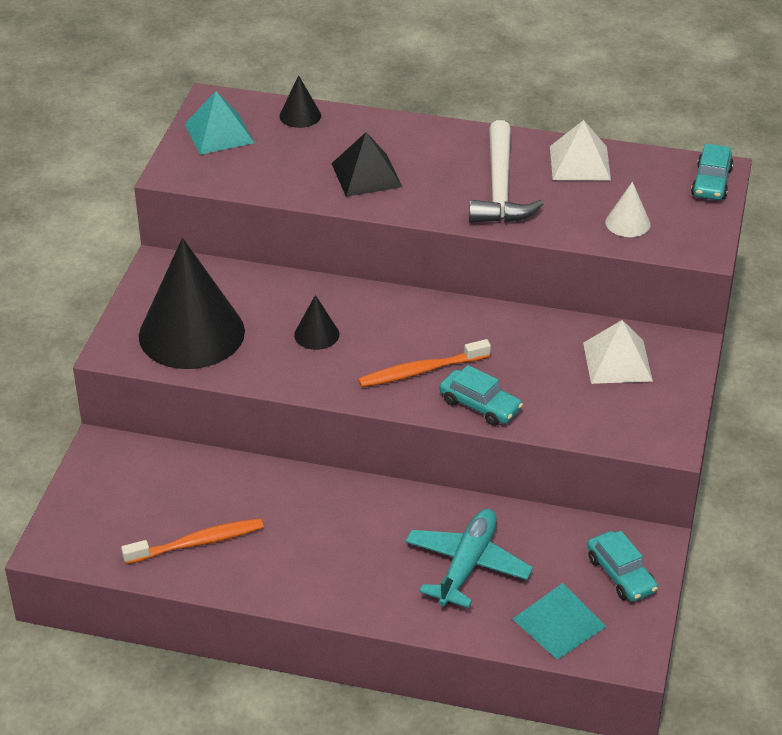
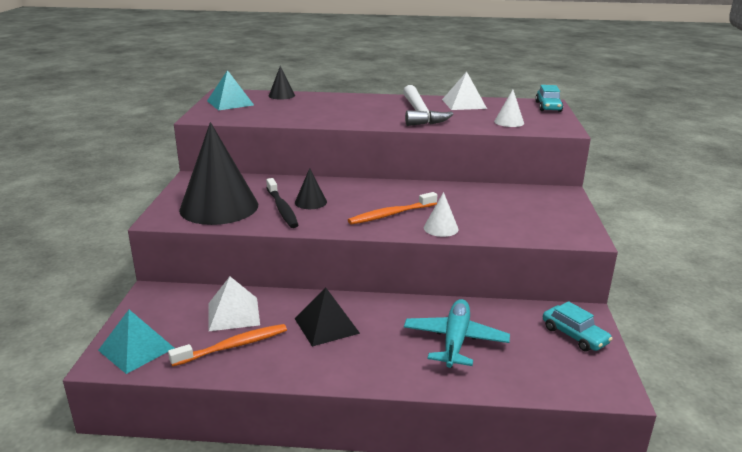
camera: 10 degrees left, 15 degrees down
black pyramid [331,132,402,197] -> black pyramid moved to [295,288,360,347]
turquoise car [439,365,523,426] -> white cone [424,192,459,237]
turquoise pyramid [513,583,607,660] -> turquoise pyramid moved to [98,310,174,374]
white pyramid [583,320,653,384] -> white pyramid moved to [209,277,260,331]
none -> black toothbrush [266,178,298,228]

